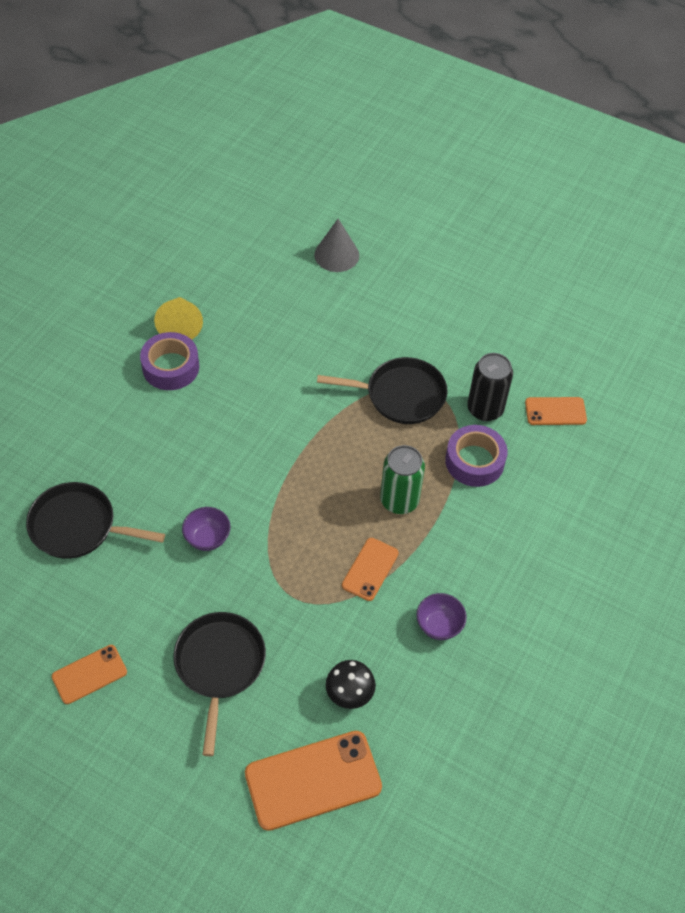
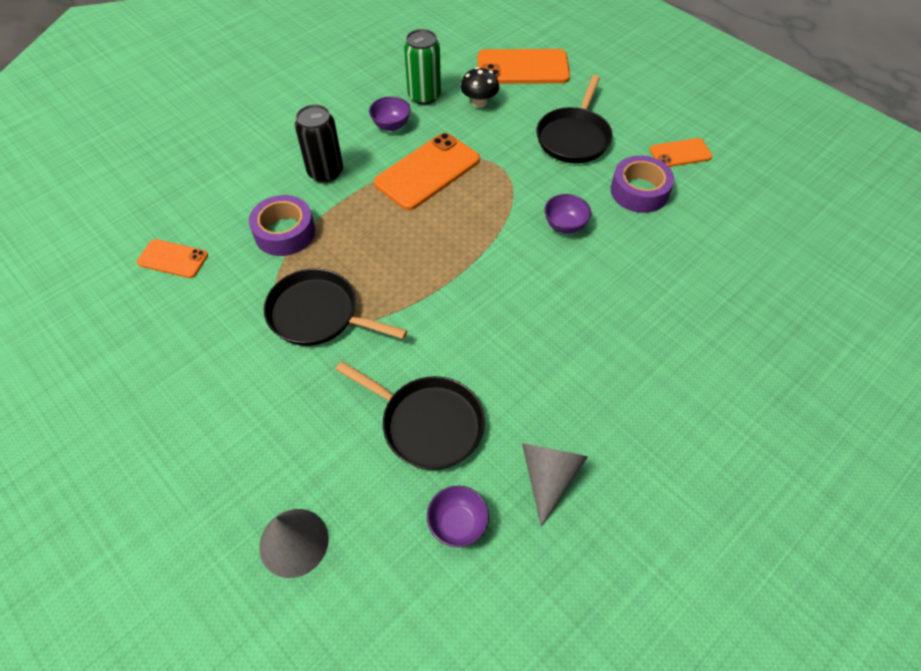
camera: 160 degrees left, 0 degrees up
black pan [26,482,165,559] -> black pan moved to [335,361,485,470]
purple tape [140,332,199,390] -> purple tape moved to [611,155,674,213]
yellow cone [154,297,203,340] -> grey cone [522,443,588,527]
orange phone [342,538,399,601] -> orange phone [374,133,480,210], size x1.77
green can [380,445,425,514] -> green can moved to [404,29,441,105]
black can [467,353,513,421] -> black can moved to [295,104,343,183]
none -> purple bowl [427,486,489,547]

